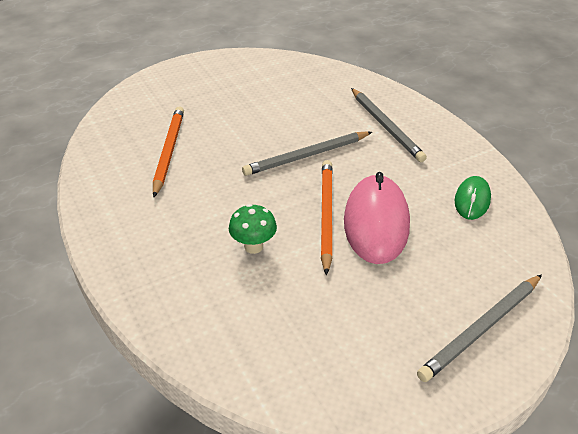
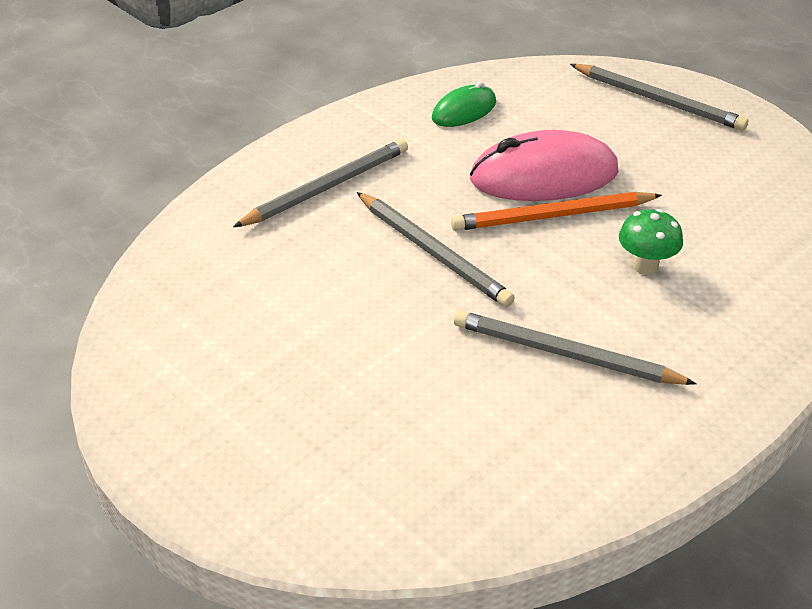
camera: 105 degrees left, 0 degrees up
orange pencil [153,106,184,197] -> none
green mouse [455,176,491,220] -> green mouse turned 45 degrees counterclockwise [432,82,496,127]
none -> grey pencil [454,310,697,385]

